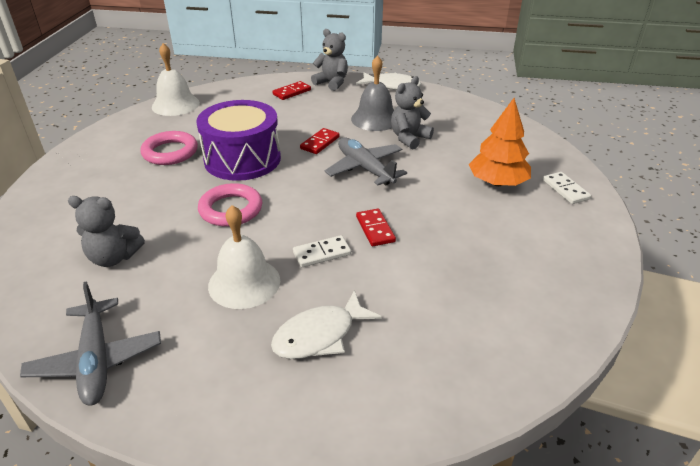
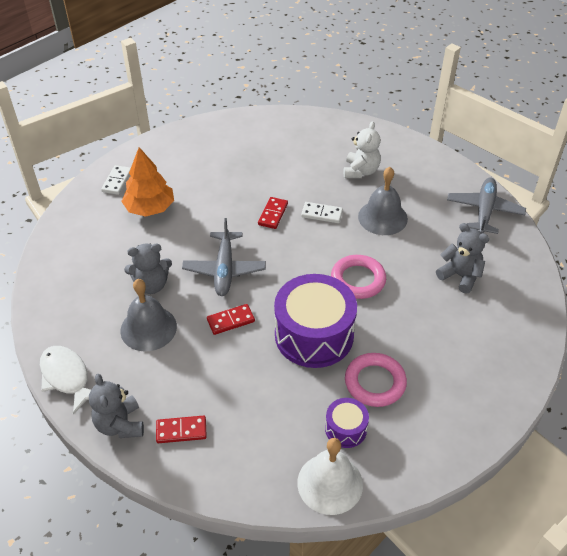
camera: 145 degrees left, 10 degrees up
white bell [208,205,280,309] -> grey bell [358,167,408,235]
white fish [271,290,382,359] -> white teddy bear [344,121,381,178]
none -> purple drum [325,398,369,448]

